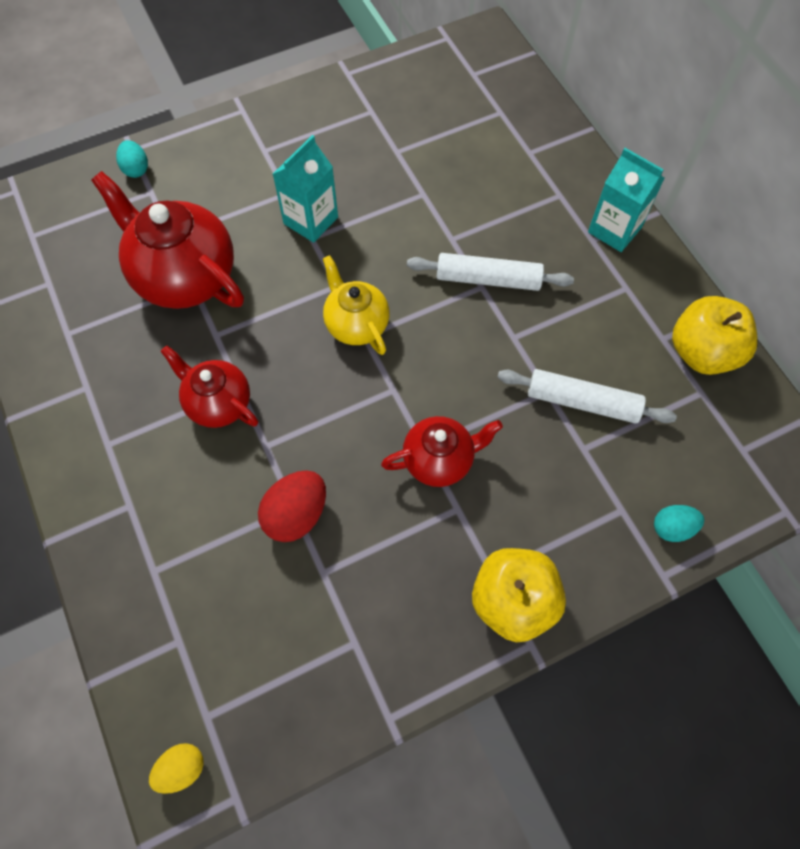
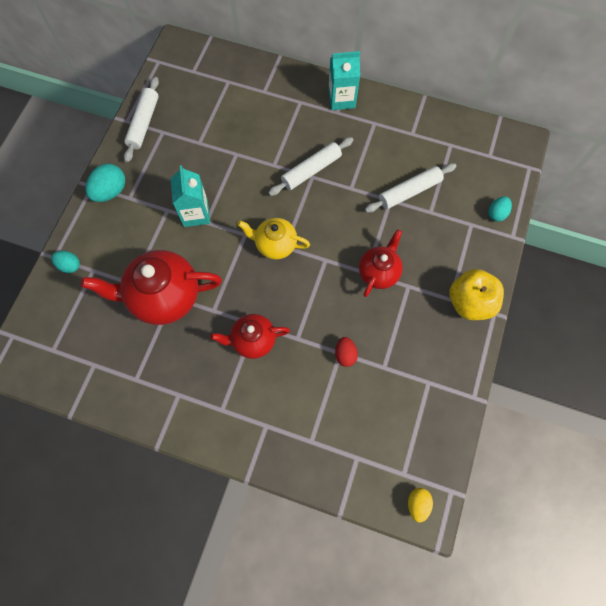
camera: 45 degrees left, 5 degrees up
red egg [258,470,326,542] -> red egg [335,337,358,367], size x0.62
yellow apple [672,296,757,375] -> none
none -> turquoise egg [85,164,125,202]
none -> white rolling pin [124,77,159,162]

